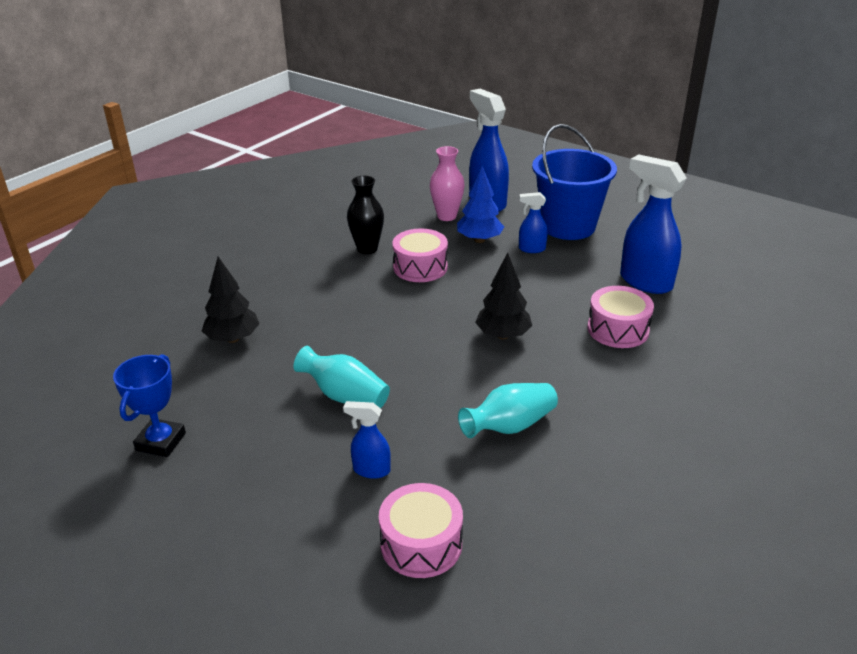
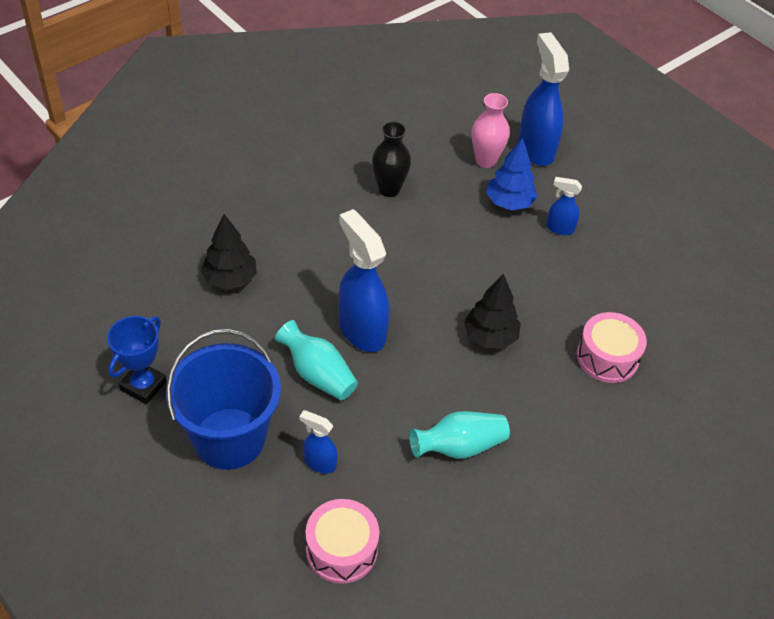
camera: 10 degrees right, 15 degrees up
pink drum [392,229,448,282] -> none
blue bucket [532,124,617,240] -> blue bucket moved to [166,329,281,470]
blue spray bottle [620,154,687,294] -> blue spray bottle moved to [338,209,390,352]

